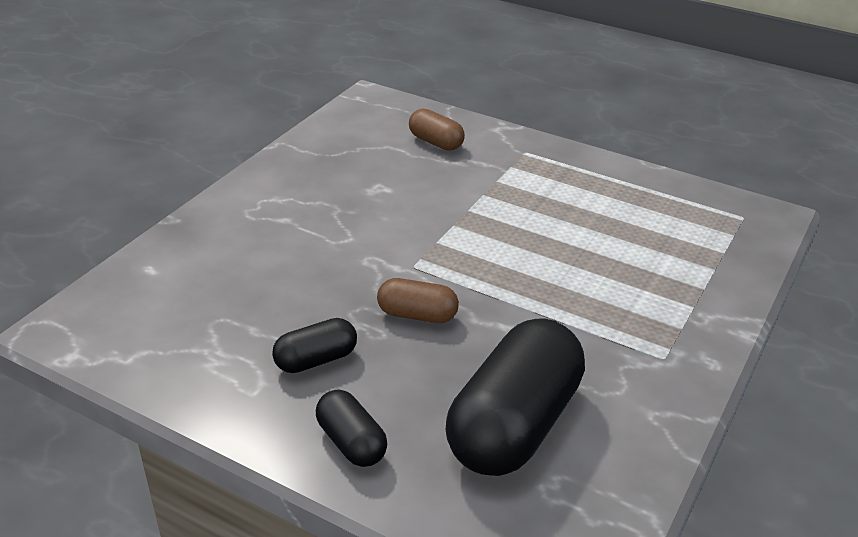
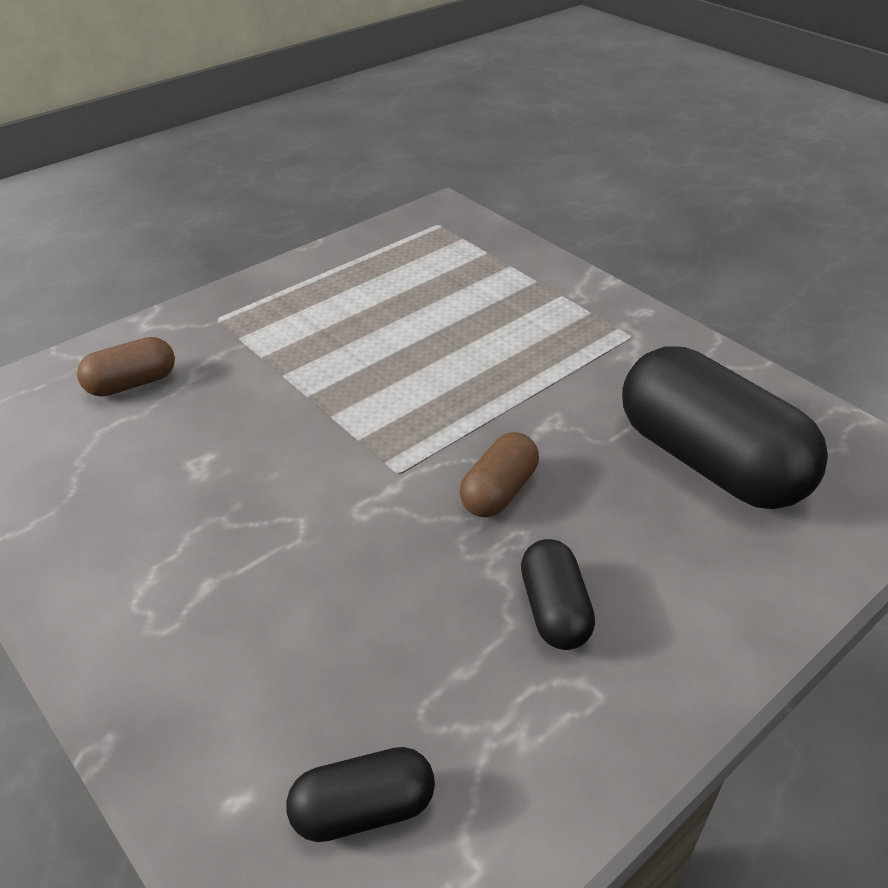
camera: 70 degrees left, 5 degrees up
black capsule [316,390,387,467] -> black capsule moved to [286,747,435,842]

